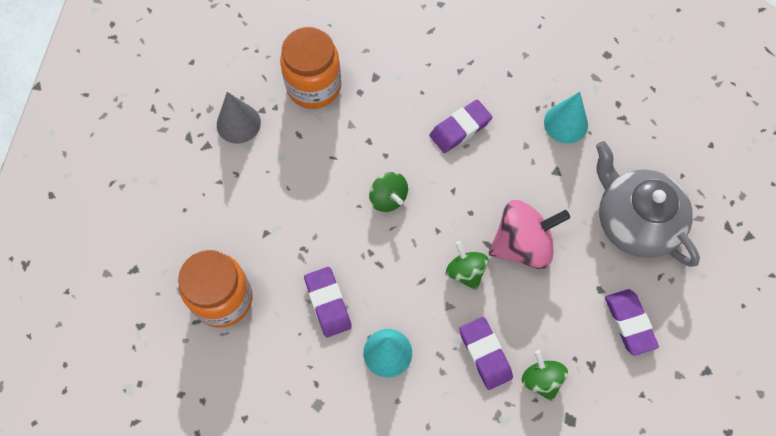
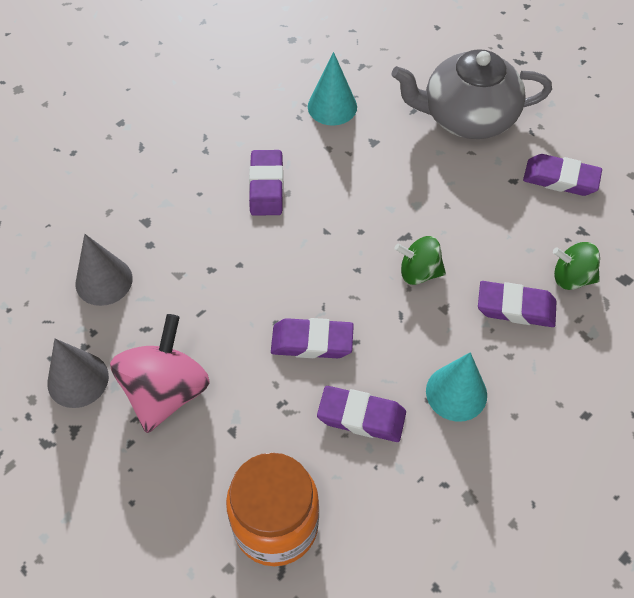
camera: 55 degrees left, 10 degrees down
orange jar [280,27,341,109] -> grey cone [75,234,133,306]
green spinning top [369,172,408,212] -> none
pink spinning top [489,200,570,269] -> pink spinning top moved to [110,314,210,433]
none -> purple eraser [271,318,354,358]

